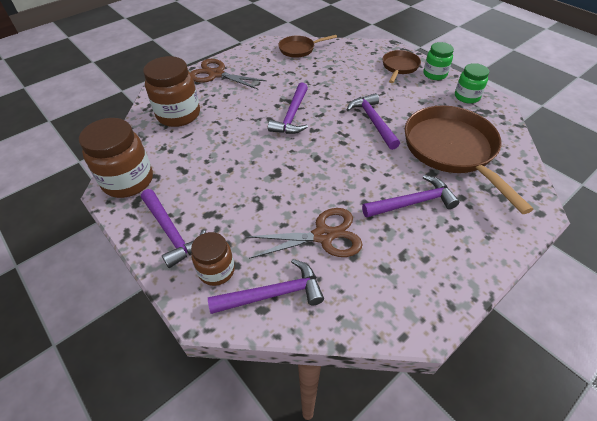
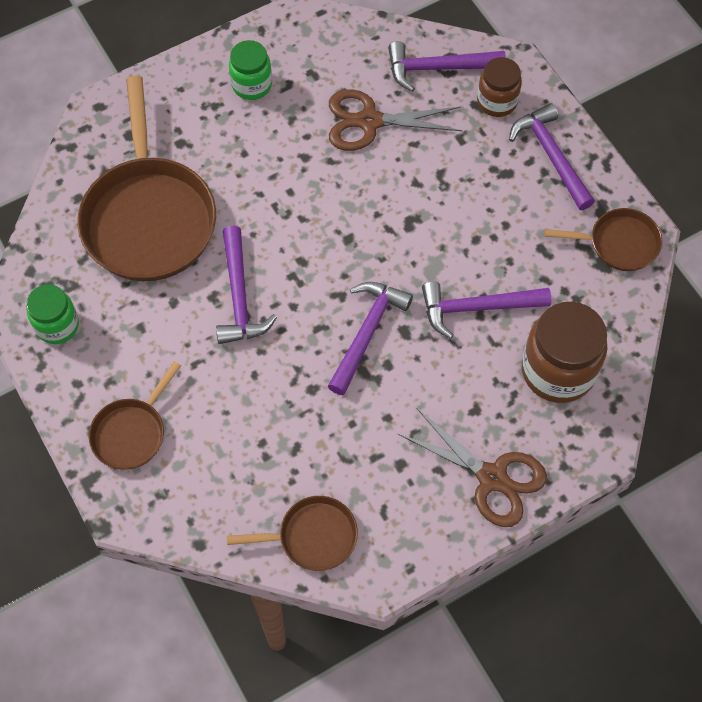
camera: 170 degrees left, 15 degrees up
brown jar [79,118,153,198] -> brown pan [544,208,662,271]
purple hammer [362,175,459,218] -> purple hammer moved to [422,281,551,339]
green jar [423,42,454,80] -> green jar moved to [229,40,272,100]

